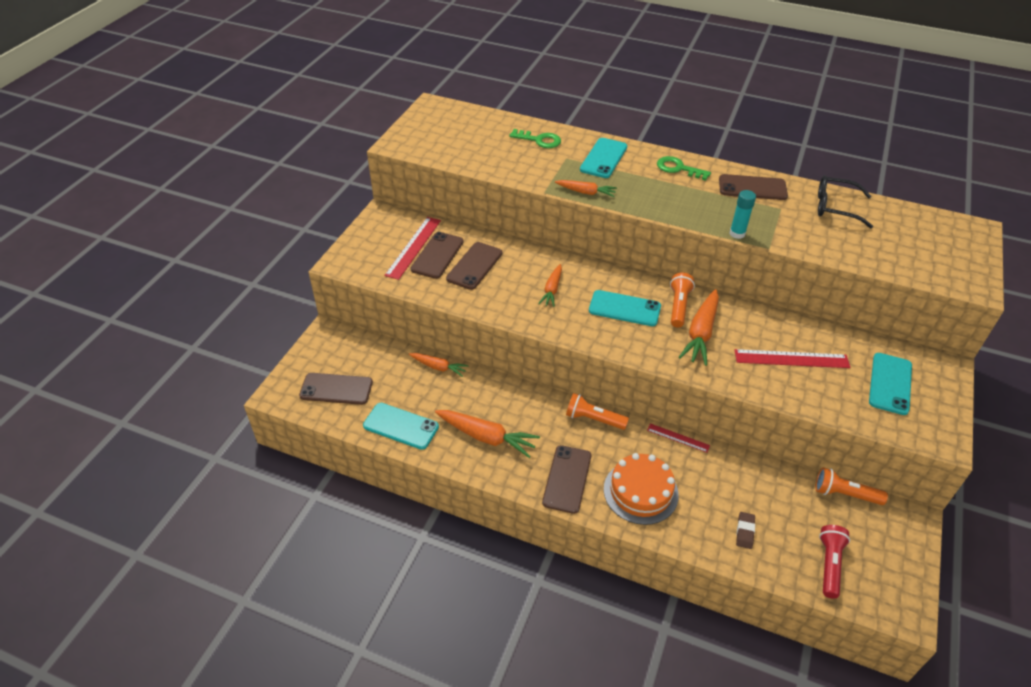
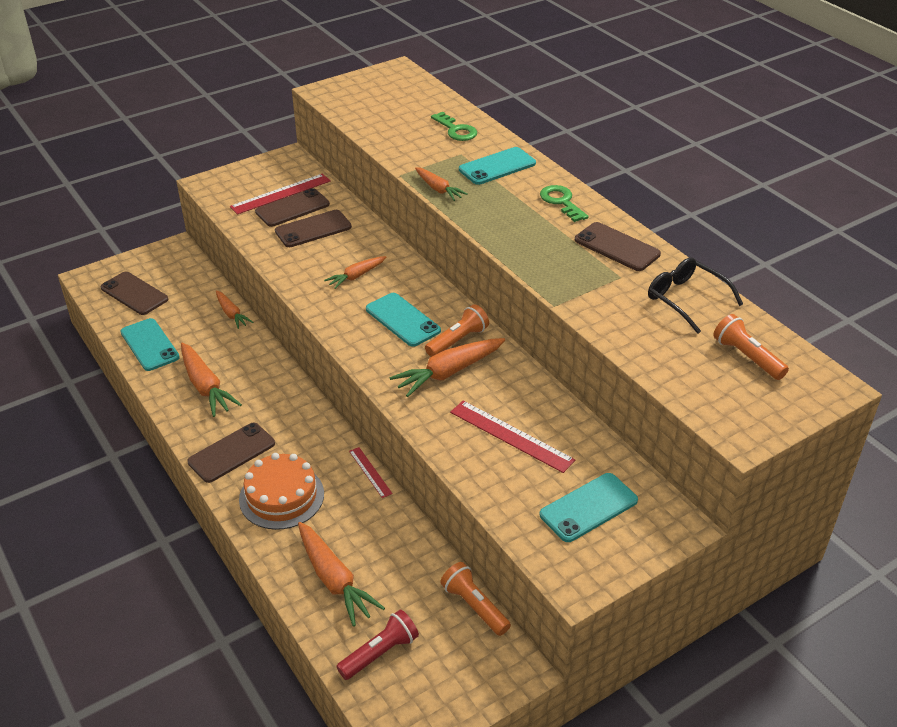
camera: 35 degrees right, 5 degrees down
orange flashlight [566,393,629,430] -> orange flashlight moved to [713,314,789,380]
turquoise glue stick [729,190,756,239] -> none
brown eraser [736,512,755,549] -> orange carrot [298,522,385,627]

